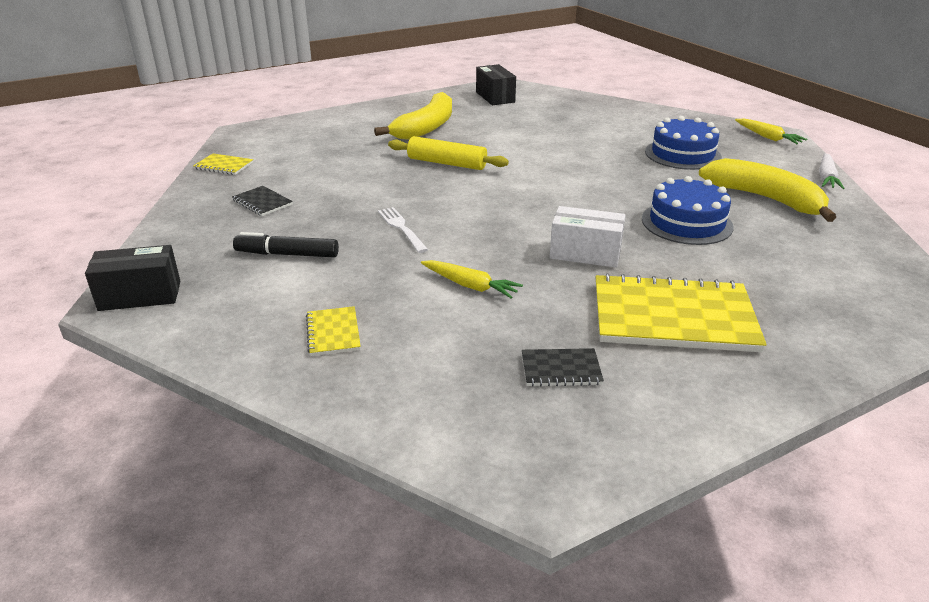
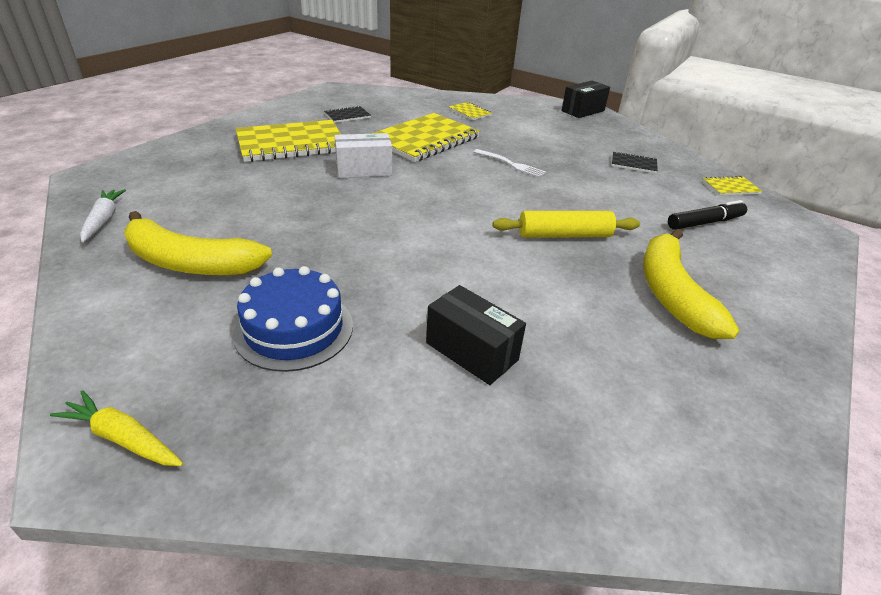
camera: 150 degrees right, 5 degrees up
black marker [233,232,339,258] -> black marker moved to [668,200,747,230]
yellow carrot [421,260,523,298] -> yellow notebook [371,113,480,162]
black box [476,64,516,105] -> black box moved to [426,285,526,385]
blue cake [642,176,734,245] -> none
white carrot [819,153,845,189] -> white carrot moved to [80,189,126,243]

